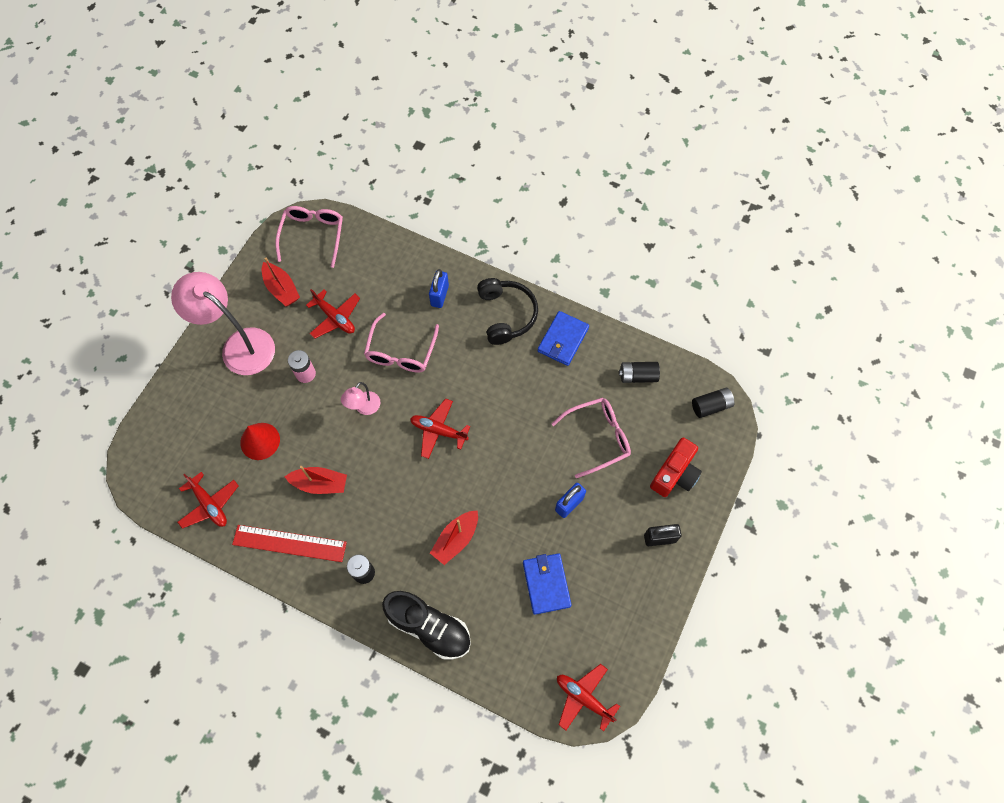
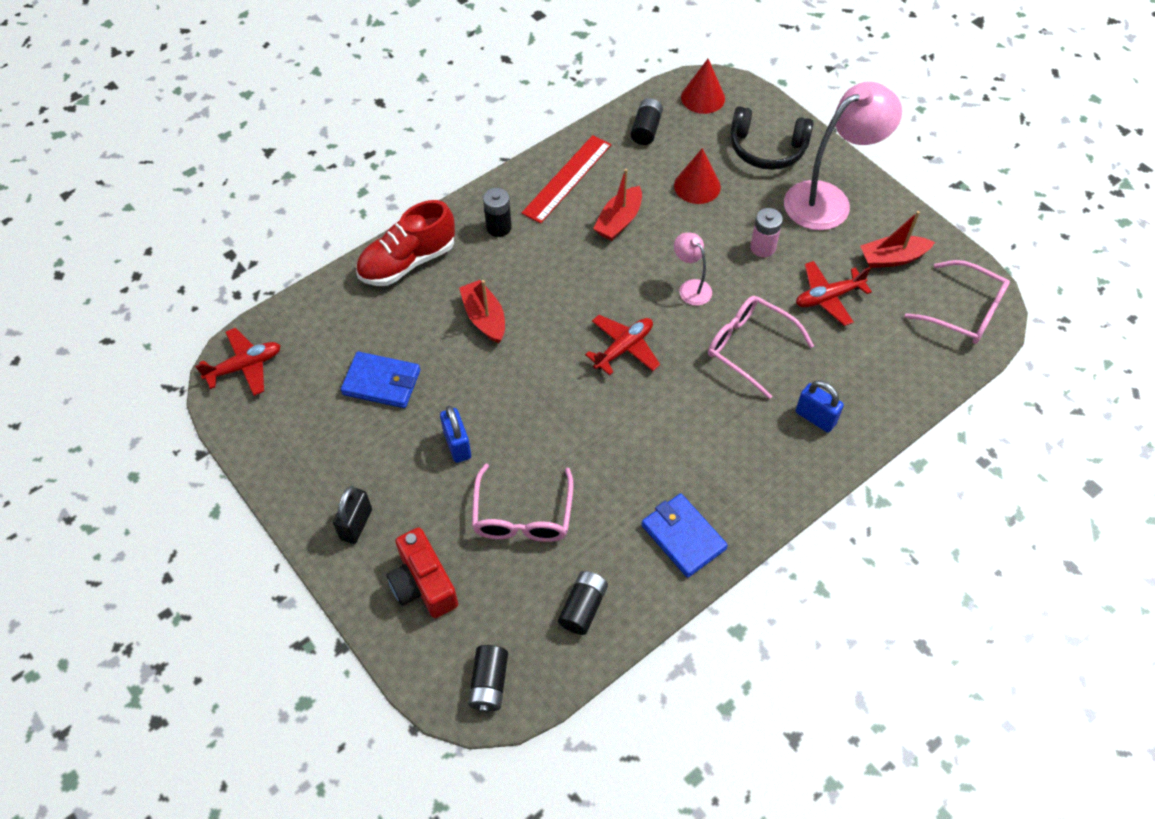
camera: 115 degrees right, 10 degrees down
red plane [178,472,239,529] -> black battery [631,98,663,145]
black shoe [382,591,471,660] -> red shoe [356,200,455,286]
black headphones [477,278,538,345] -> black headphones moved to [730,106,814,170]
none -> red cone [681,59,725,114]

